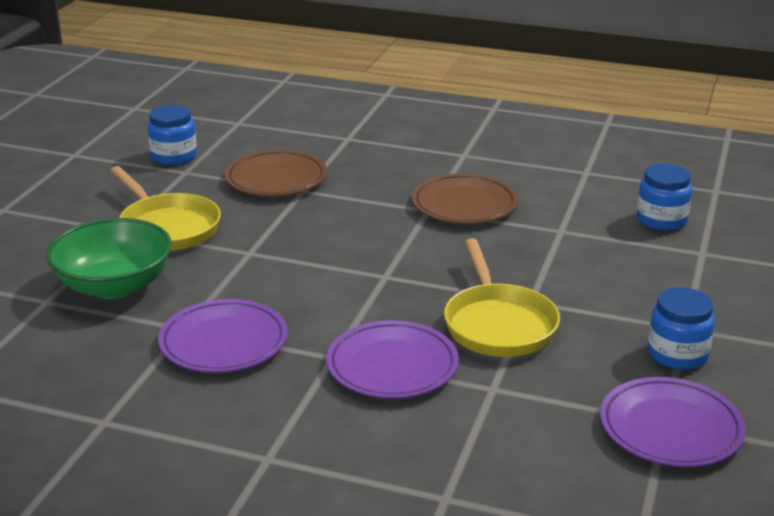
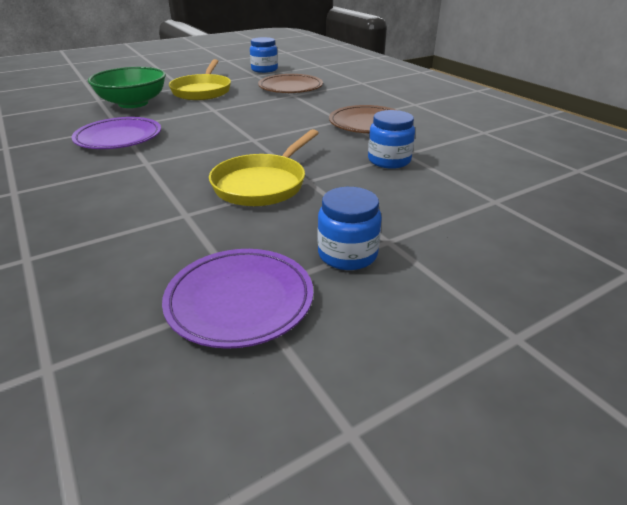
camera: 40 degrees right, 5 degrees up
purple plate [327,320,459,399] -> none
blue jar [637,163,692,231] -> blue jar moved to [368,110,415,169]

